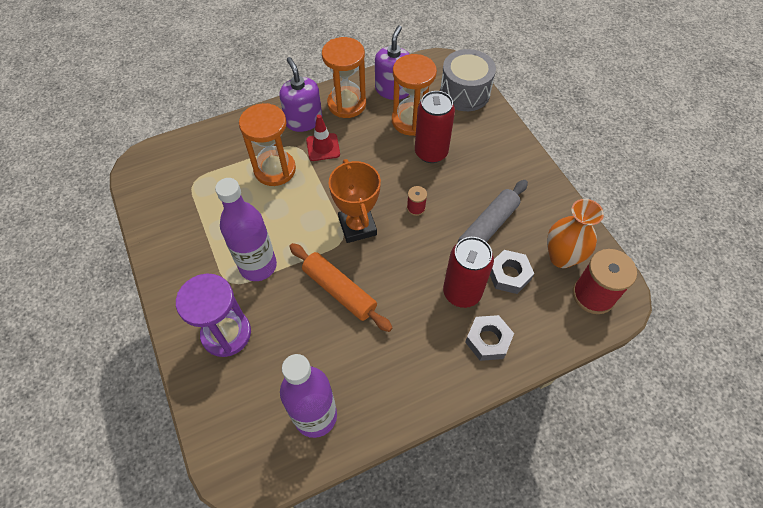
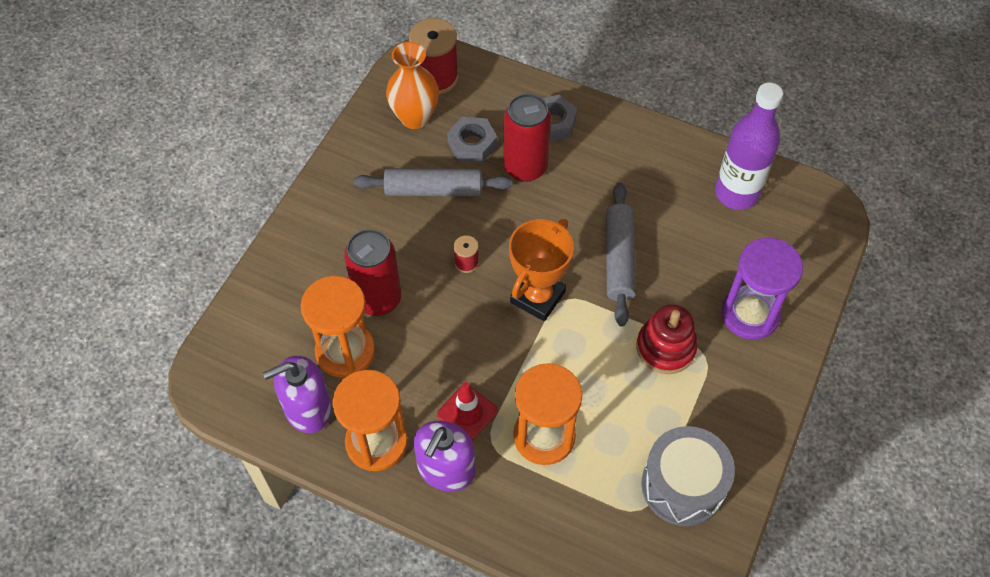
camera: 130 degrees left, 0 degrees up
purple bottle [215,178,277,281] -> red stacking toy [636,304,698,374]
orange rolling pin [289,243,393,332] -> grey rolling pin [606,183,636,327]
grey drum [440,49,496,111] -> grey drum moved to [641,426,735,526]

